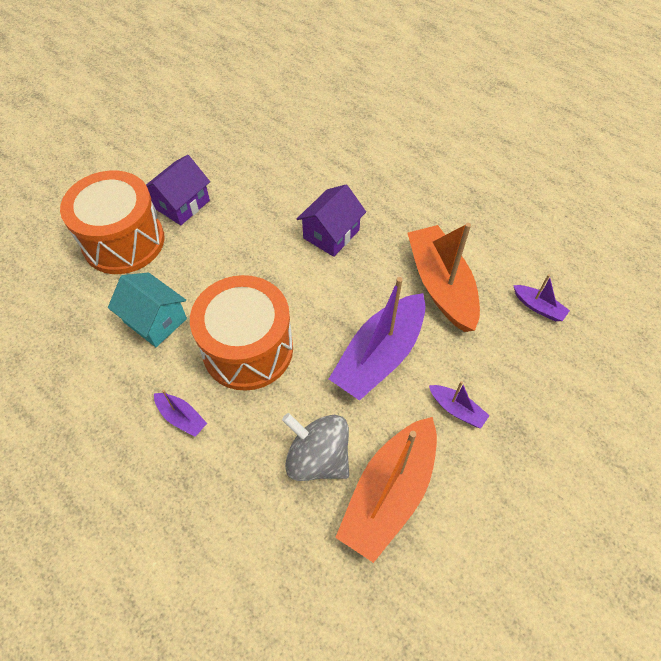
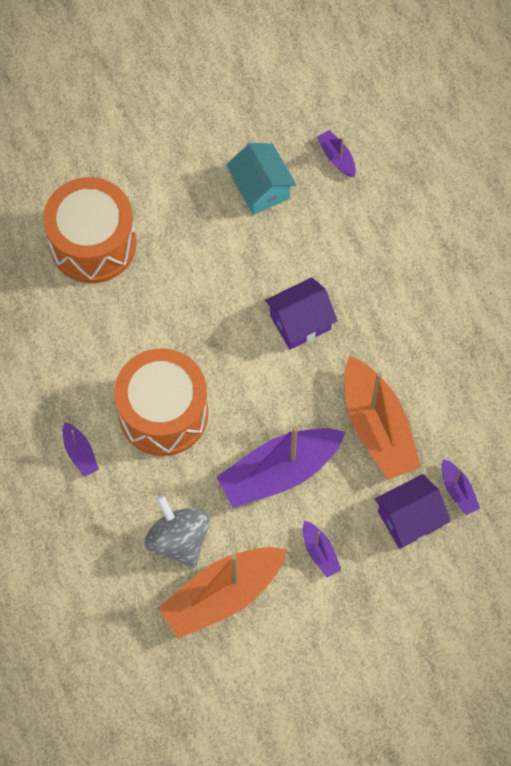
camera: 25 degrees right, 10 degrees up
turquoise house [108,273,187,347] -> turquoise house moved to [227,143,296,215]
purple house [146,155,210,225] -> purple house moved to [375,474,451,549]
orange boat [408,223,480,332] -> orange boat turned 150 degrees clockwise [344,355,421,480]
none -> purple boat [317,130,356,177]

